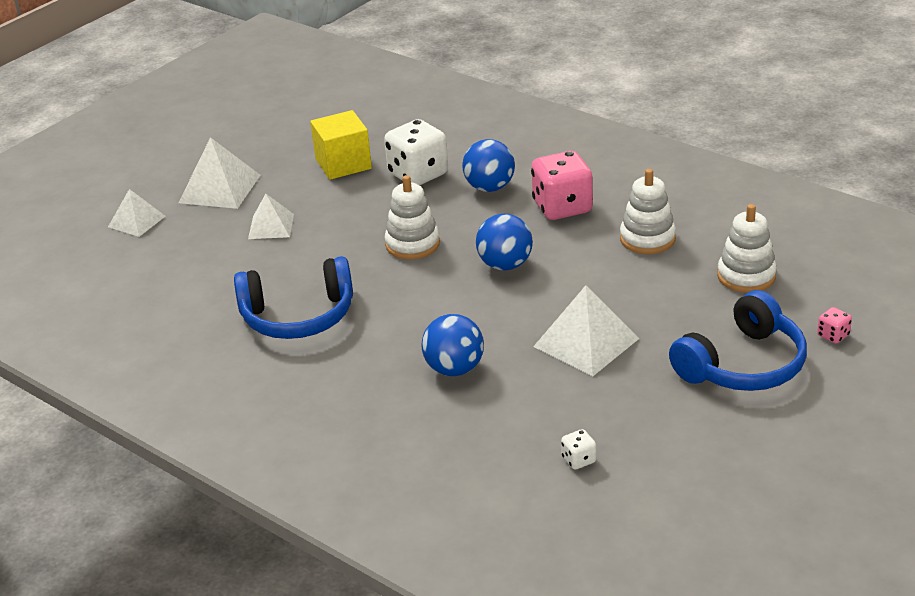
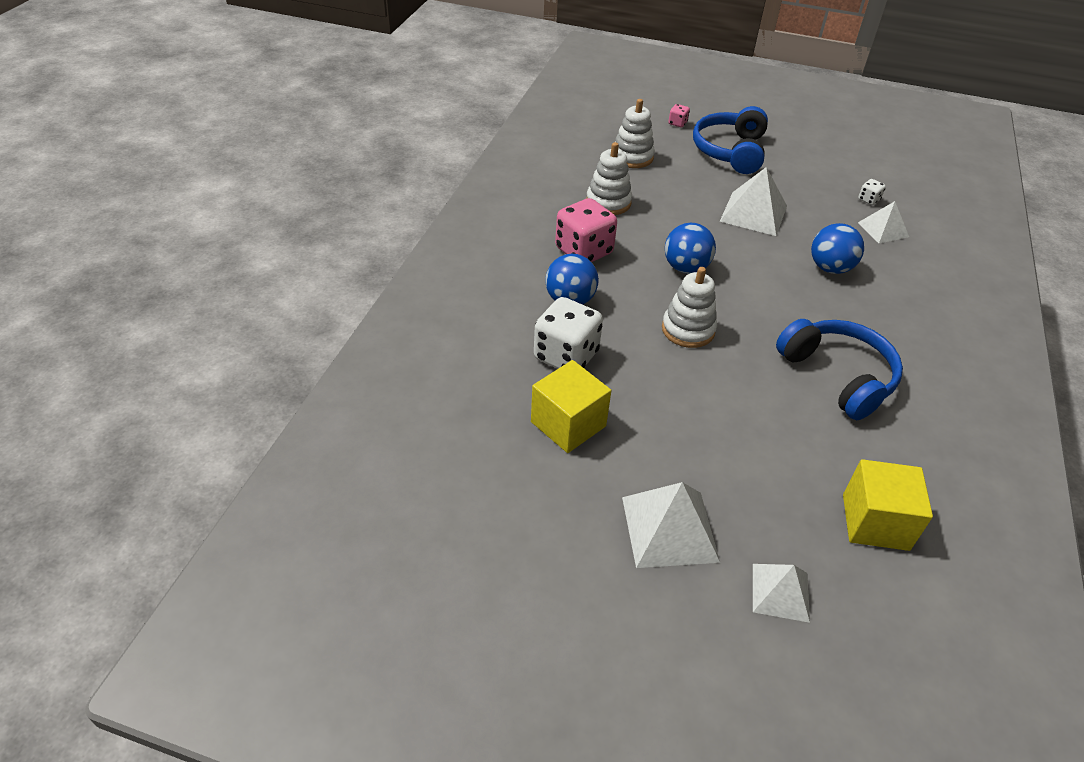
camera: 115 degrees left, 10 degrees up
white pyramid [248,194,294,239] -> white pyramid moved to [858,201,909,243]
blue headphones [669,290,807,391] -> blue headphones turned 105 degrees counterclockwise [693,106,768,174]
none -> yellow cube [843,459,933,551]

